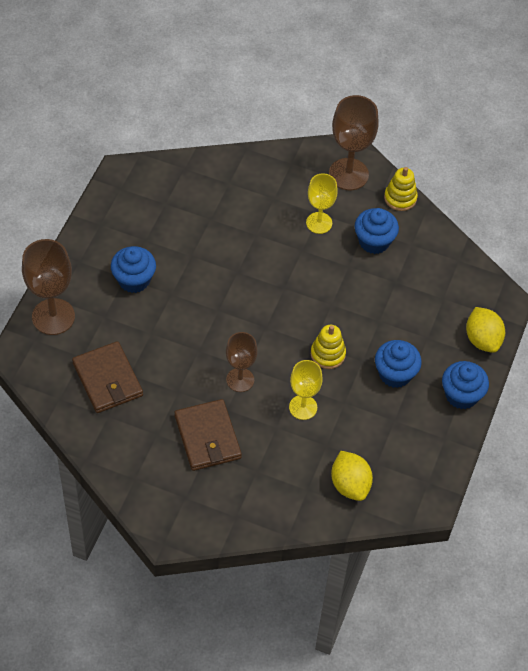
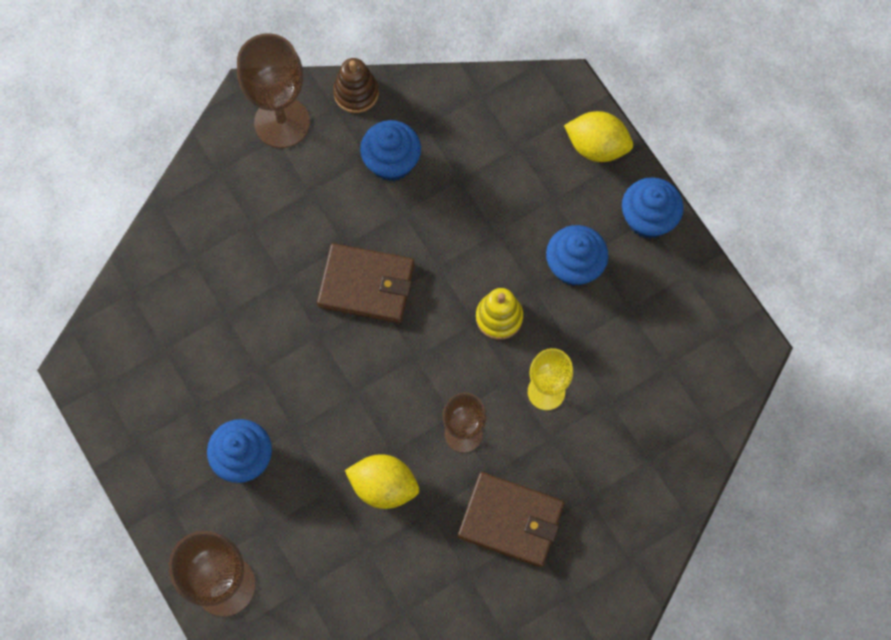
camera: 50 degrees left, 15 degrees up
brown wallet [72,341,143,413] -> brown wallet moved to [317,243,415,323]
yellow goblet [306,173,338,234] -> none
yellow lemon [331,451,373,501] -> yellow lemon moved to [345,454,419,509]
yellow stacking toy [384,167,418,211] -> brown stacking toy [333,58,379,113]

